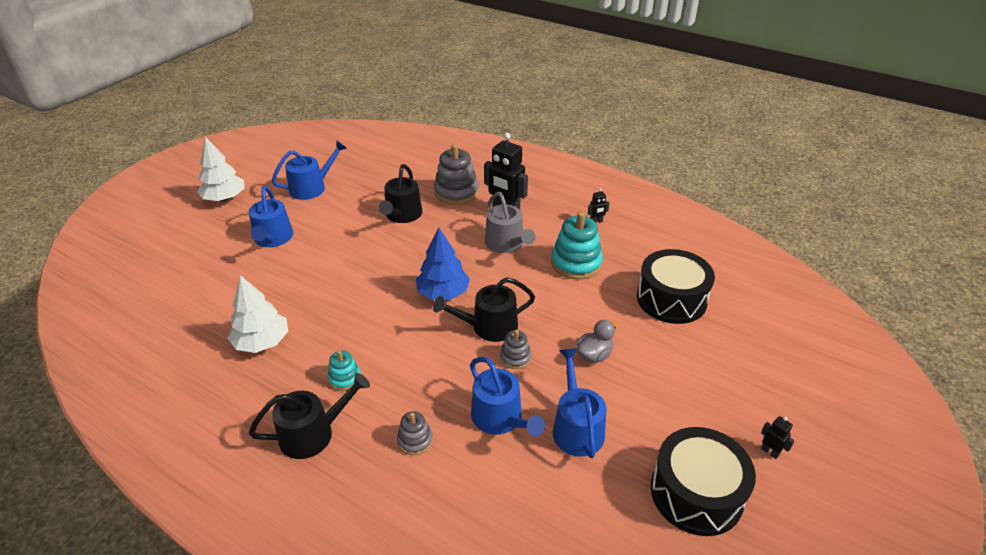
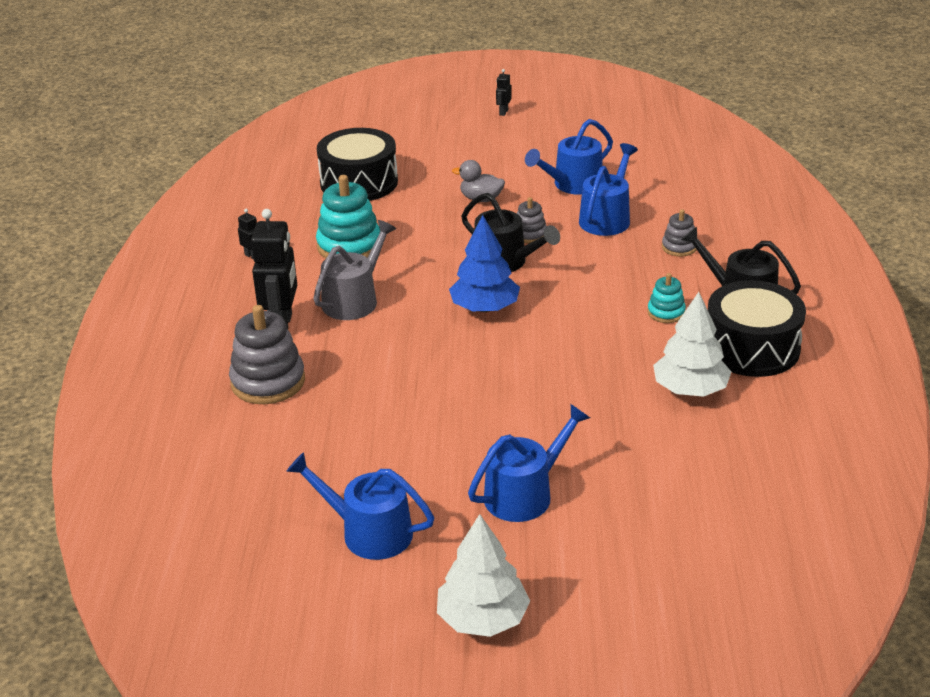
camera: 120 degrees left, 5 degrees down
black watering can [379,164,423,223] -> none
black drum [651,427,756,536] -> black drum moved to [708,280,806,377]

